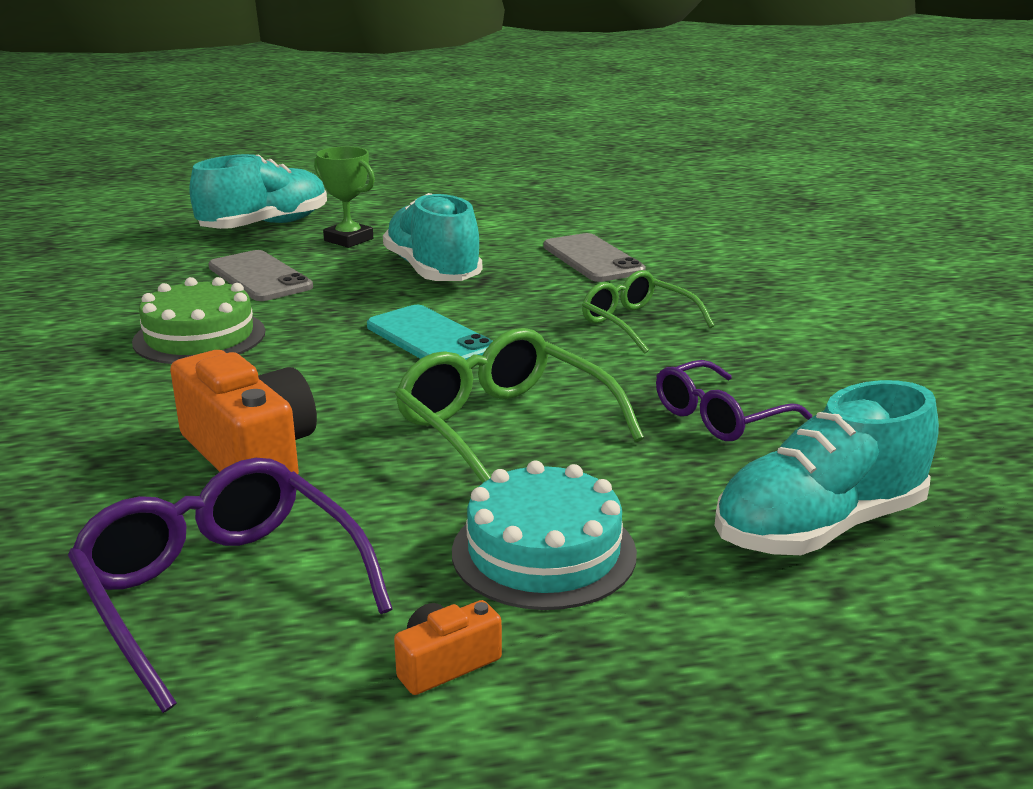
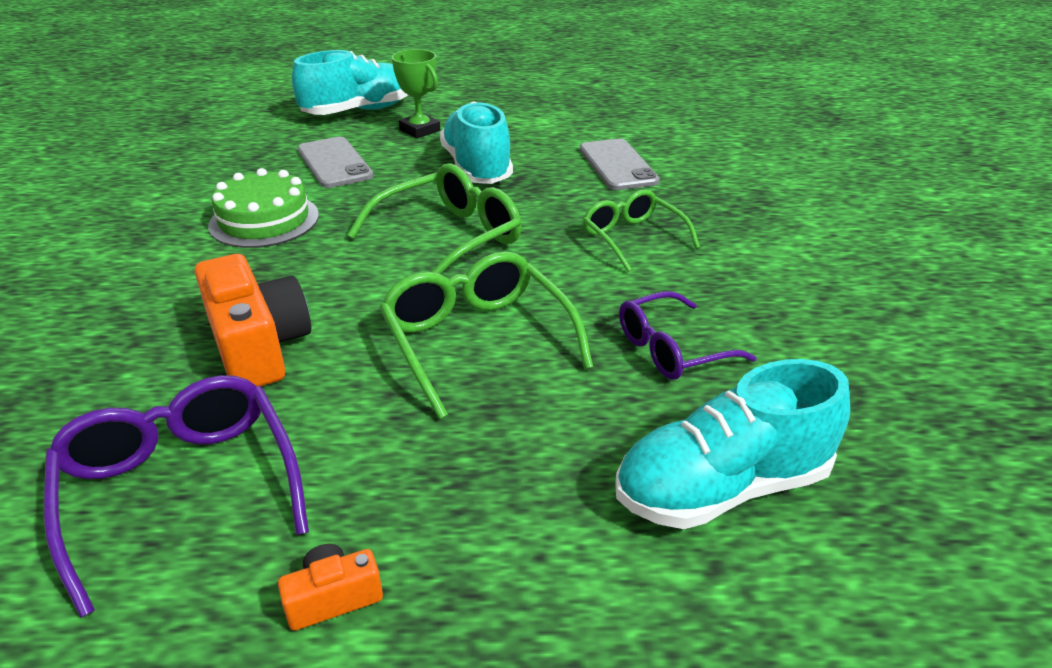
camera: 10 degrees right, 10 degrees up
turquoise phone [367,305,492,360] -> green glasses [347,163,522,274]
turquoise cake [452,461,637,610] -> none

